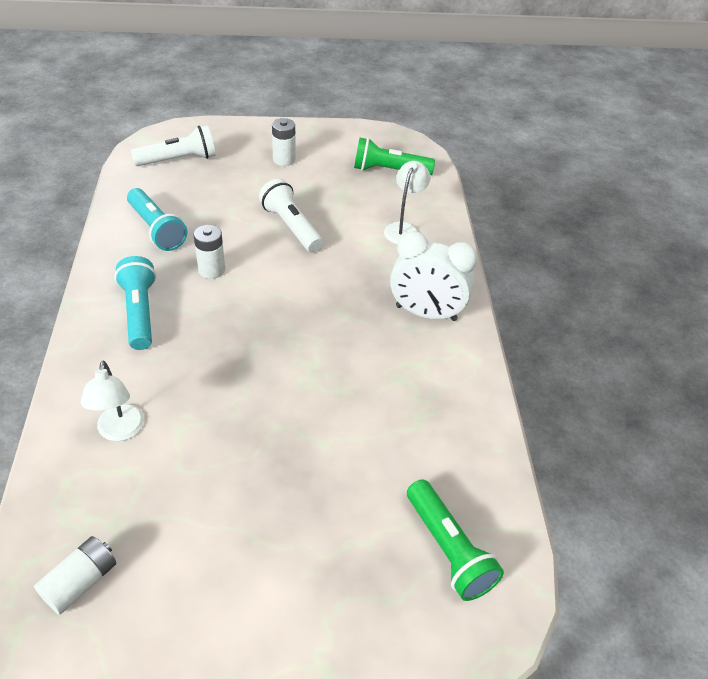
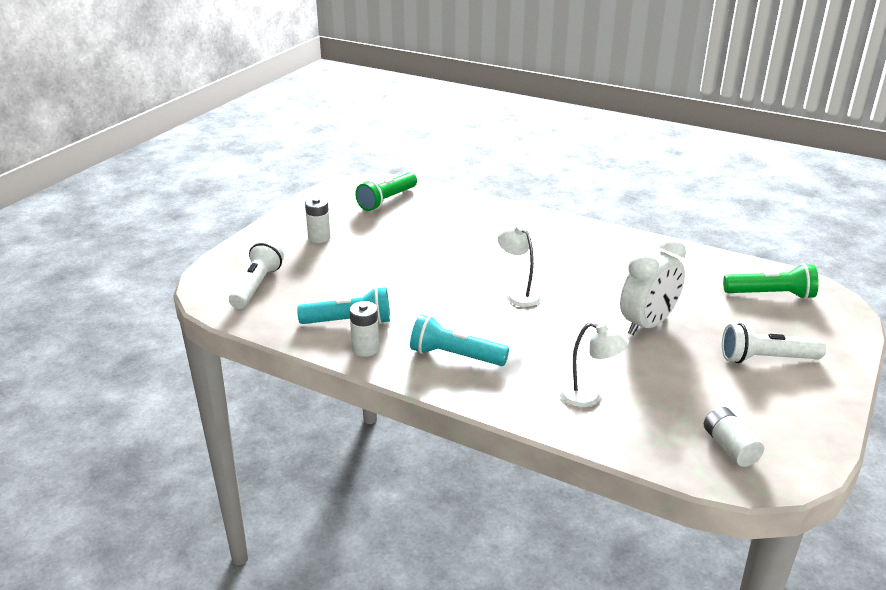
camera: 55 degrees left, 15 degrees down
white battery [194,225,225,279] -> white battery moved to [349,301,379,357]
white flashlight [259,178,323,252] -> white flashlight moved to [722,323,826,363]
white lamp [384,161,430,244] -> white lamp moved to [498,225,542,307]
white clock [390,231,478,321] -> white clock moved to [620,237,686,335]

